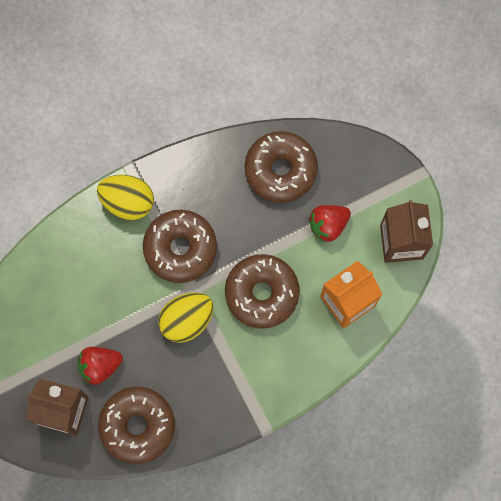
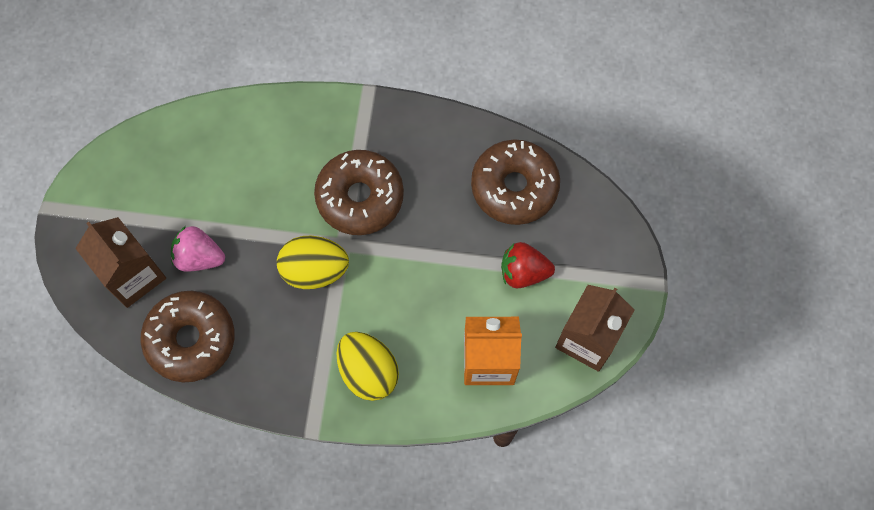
camera: 35 degrees right, 5 degrees down
red strawberry [78,347,123,385] -> pink strawberry [171,226,225,272]
yellow egg [97,175,154,220] -> yellow egg moved to [337,332,399,401]
brown donut [225,254,300,329] -> none

